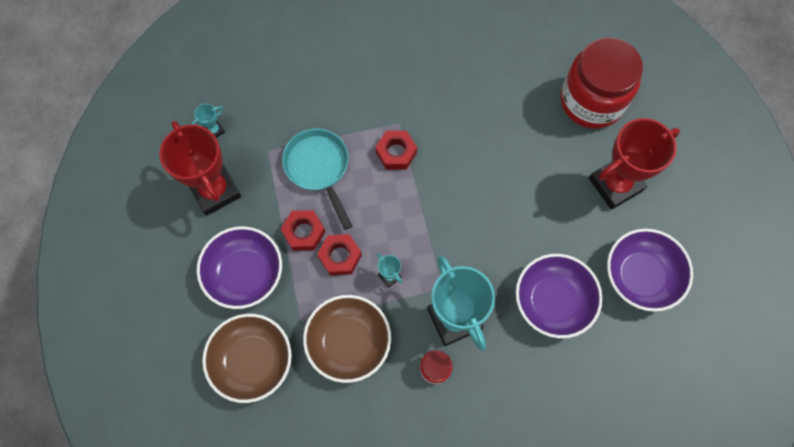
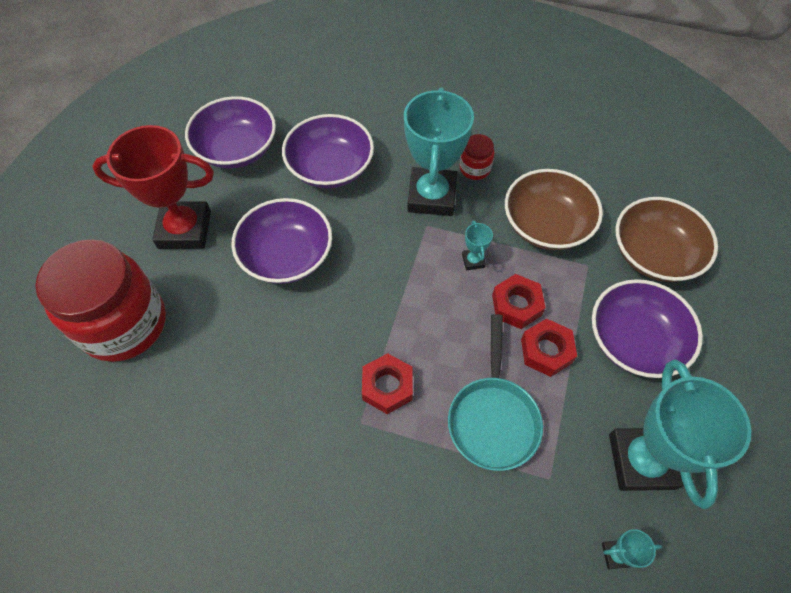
camera: 150 degrees left, 10 degrees down
red trophy [159,121,241,216] -> turquoise trophy [609,359,751,509]
none -> purple bowl [231,198,332,284]

